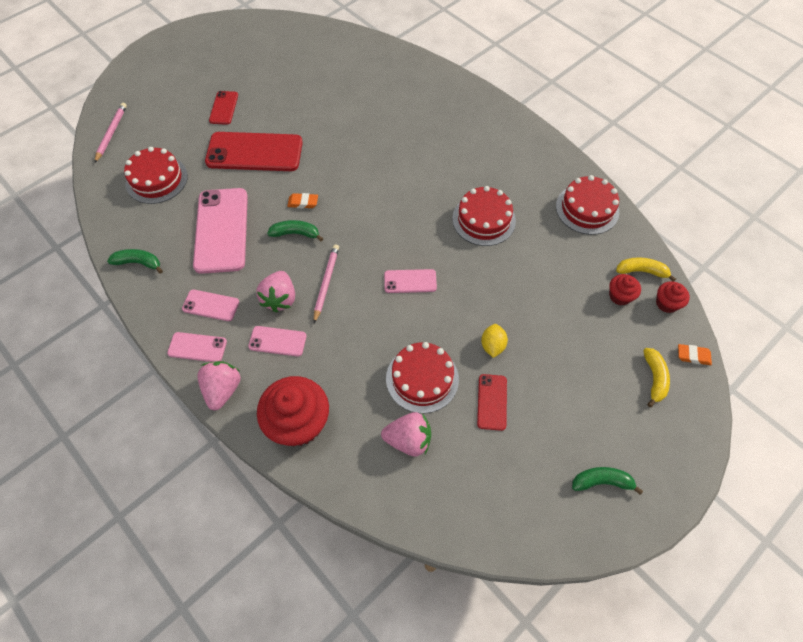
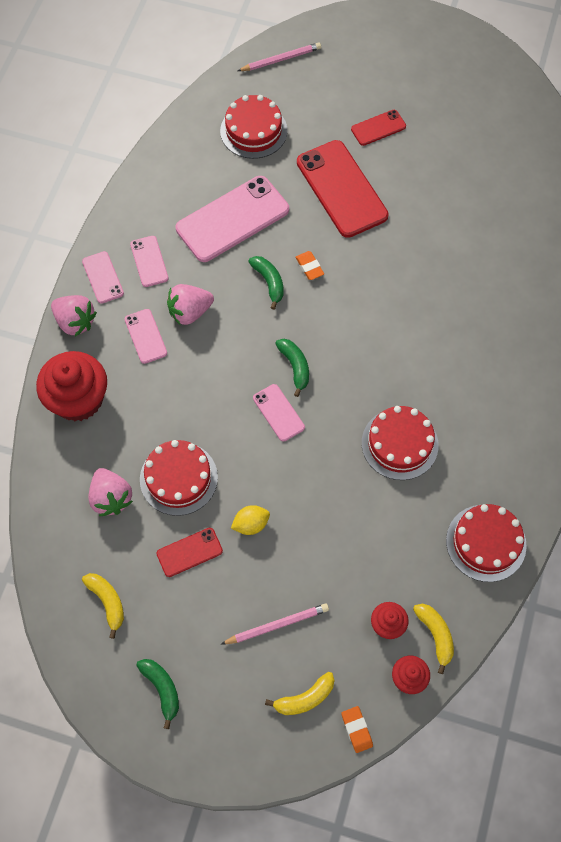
camera: 60 degrees right, 5 degrees up
green banana [107,249,163,274] -> green banana moved to [275,339,309,397]
pink strawberry [197,361,241,410] -> pink strawberry turned 60 degrees clockwise [51,295,97,336]
pink pencil [314,244,339,323] -> pink pencil moved to [221,603,329,645]
none -> yellow banana [82,573,124,639]

